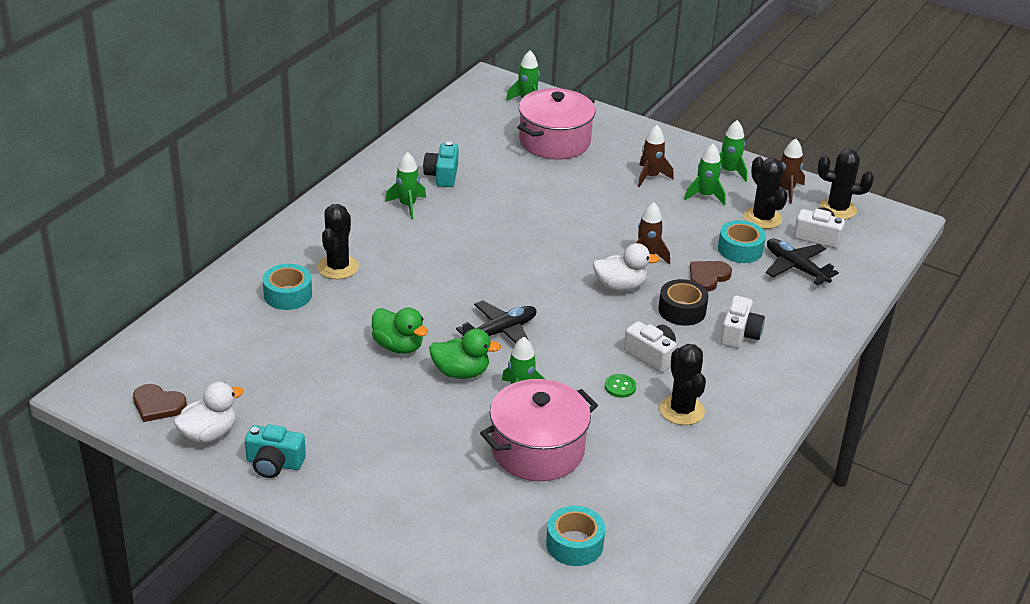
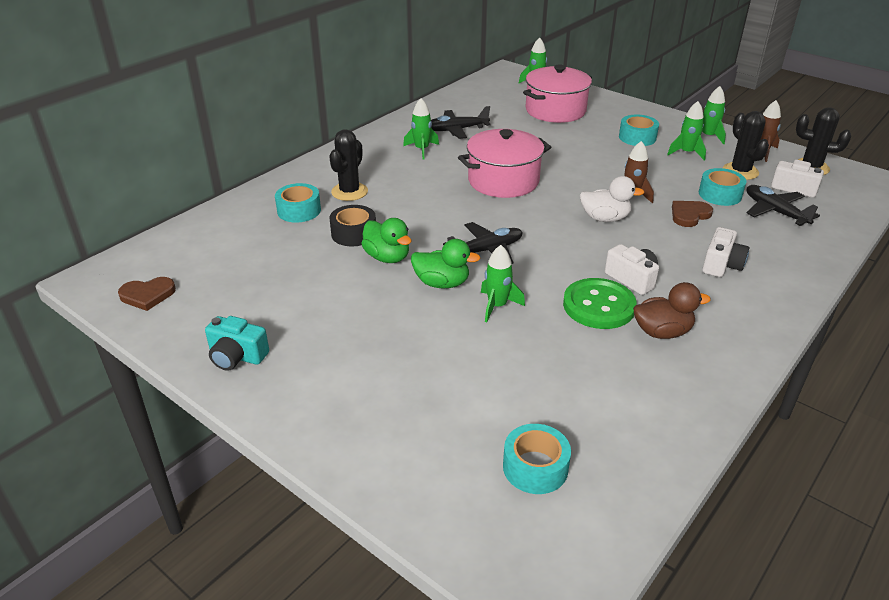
camera: 10 degrees right, 0 degrees up
brown heart [133,384,187,422] -> brown heart turned 45 degrees counterclockwise [118,277,176,311]
white duck [173,382,244,443] -> none
turquoise camera [423,142,459,187] -> black plane [431,106,491,139]
pink pot [480,379,598,481] -> pink pot moved to [458,129,551,198]
green button [605,374,636,398] -> green button [563,278,637,329], size x2.25
brown rocket [638,125,674,187] -> turquoise tape [619,115,659,146]
black tape [658,279,708,326] -> black tape moved to [330,205,376,246]
black cactus [660,344,706,425] -> brown duck [633,282,711,339]

